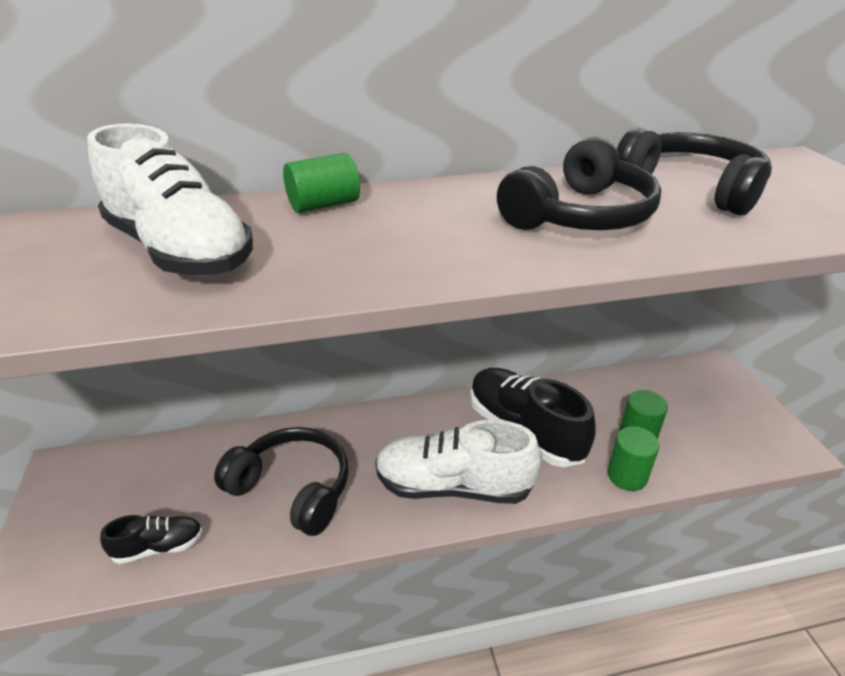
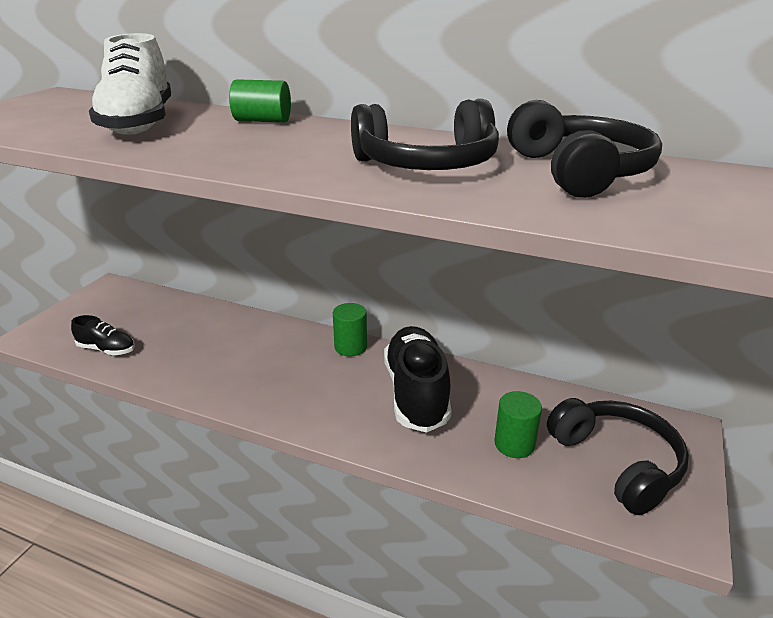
camera: 35 degrees right, 5 degrees down
black headphones [214,427,349,536] -> black headphones moved to [547,398,689,515]
white shoe [375,420,541,504] -> none
green cylinder [607,426,659,491] -> green cylinder moved to [333,303,367,356]

